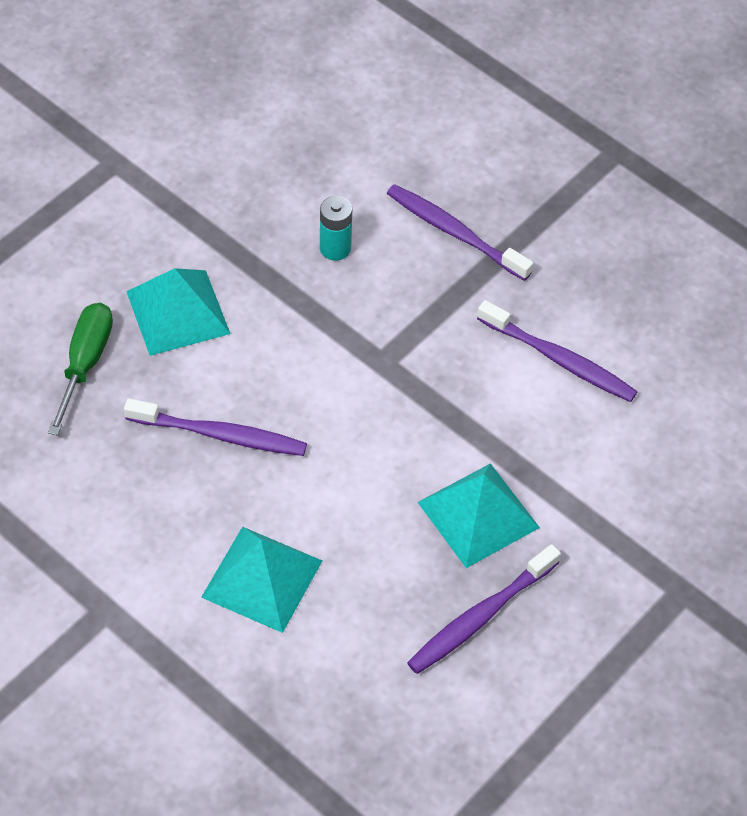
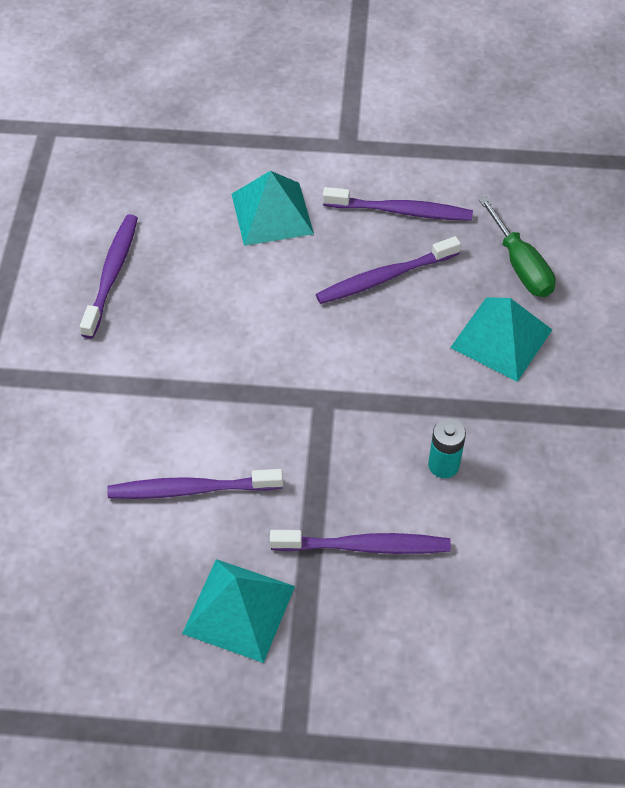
camera: 145 degrees right, 0 degrees up
turquoise pyramid [418,463,540,568] -> turquoise pyramid moved to [182,559,295,663]
none -> purple toothbrush [323,187,473,221]

